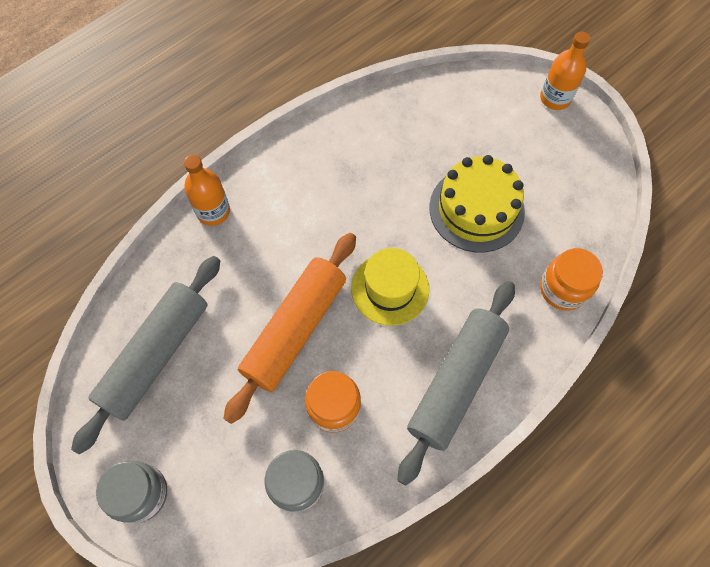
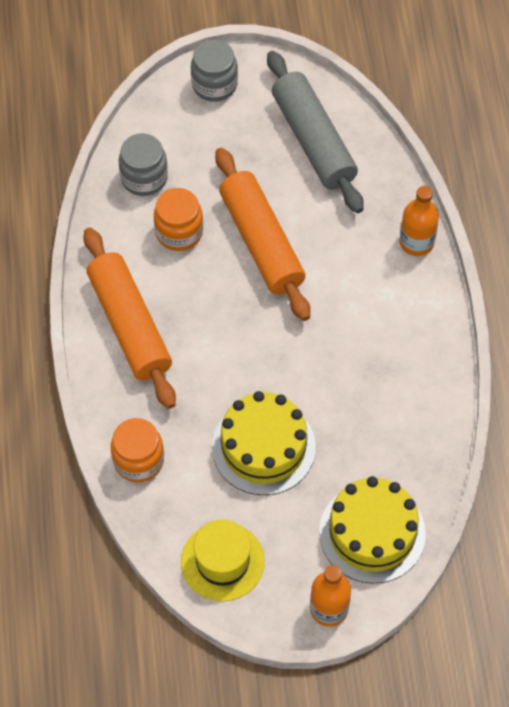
camera: 125 degrees right, 5 degrees down
yellow hat [351,248,429,326] -> yellow hat moved to [181,519,265,601]
grey rolling pin [398,281,515,486] -> orange rolling pin [83,227,176,409]
none -> yellow cake [319,476,426,584]

